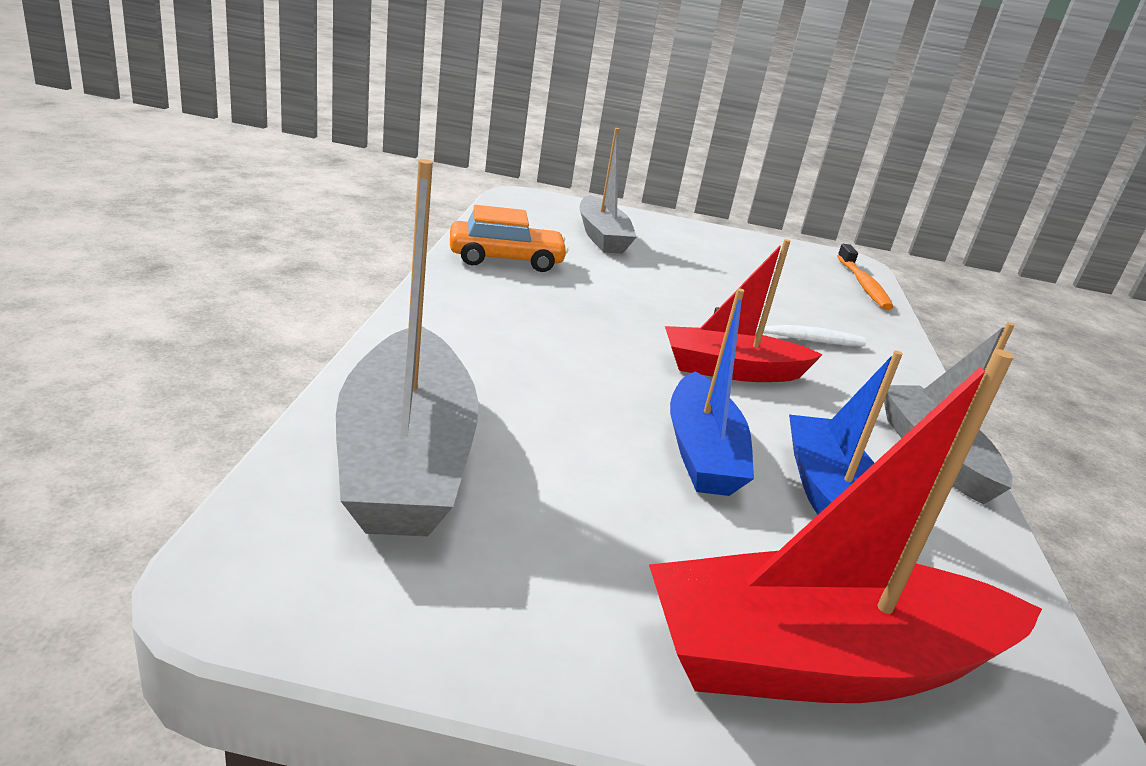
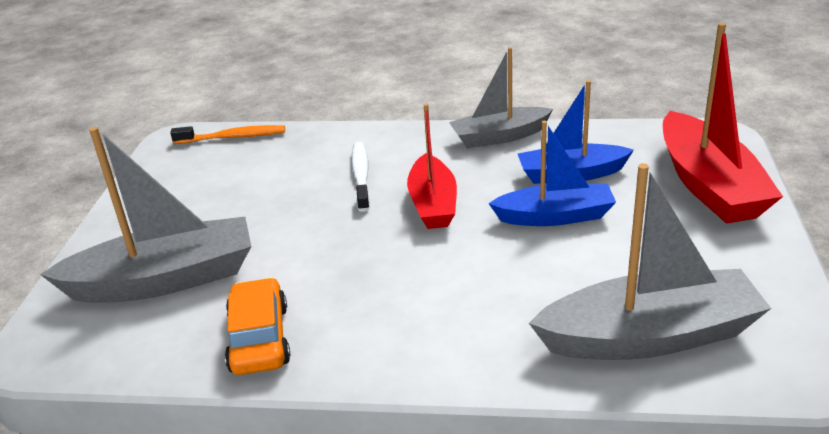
camera: 85 degrees left, 5 degrees up
grey boat [580,128,637,254] -> grey boat [40,127,251,303], size x1.54

